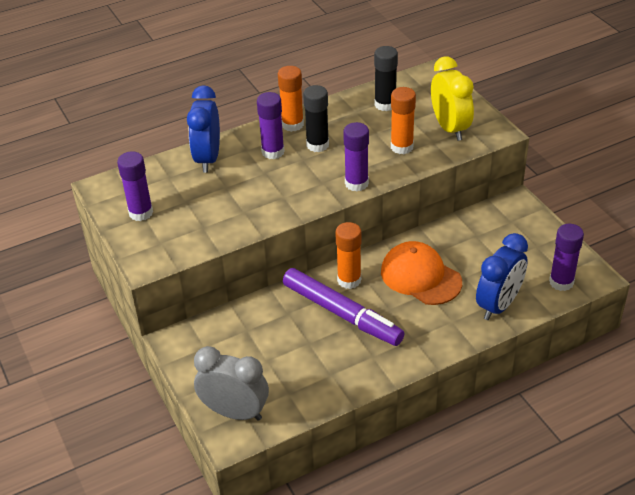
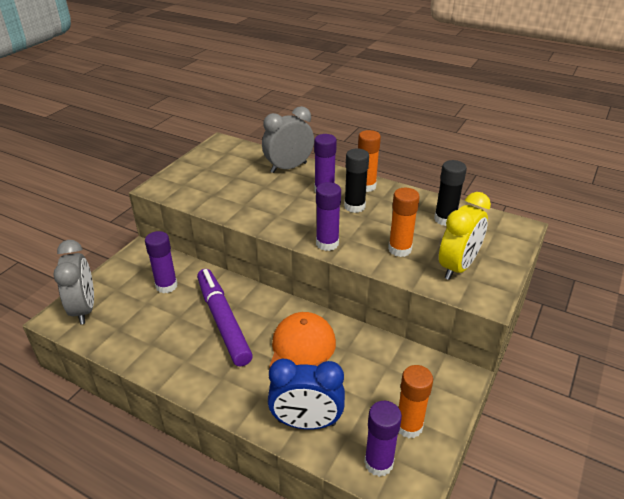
camera: 55 degrees right, 5 degrees down
purple glue stick [117,152,153,221] -> purple glue stick moved to [145,231,177,293]
blue clock [187,85,220,173] -> grey clock [262,106,314,173]
purple marker [283,268,405,346] -> purple marker turned 150 degrees clockwise [197,269,253,367]
orange glue stick [335,222,361,289] -> orange glue stick moved to [399,365,433,438]

